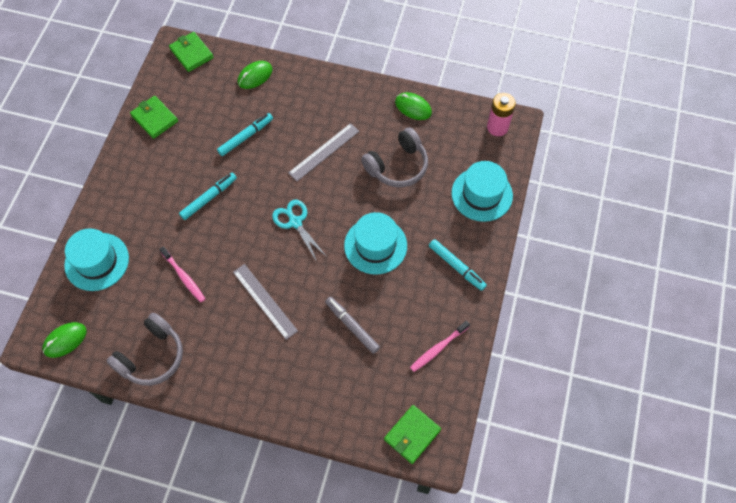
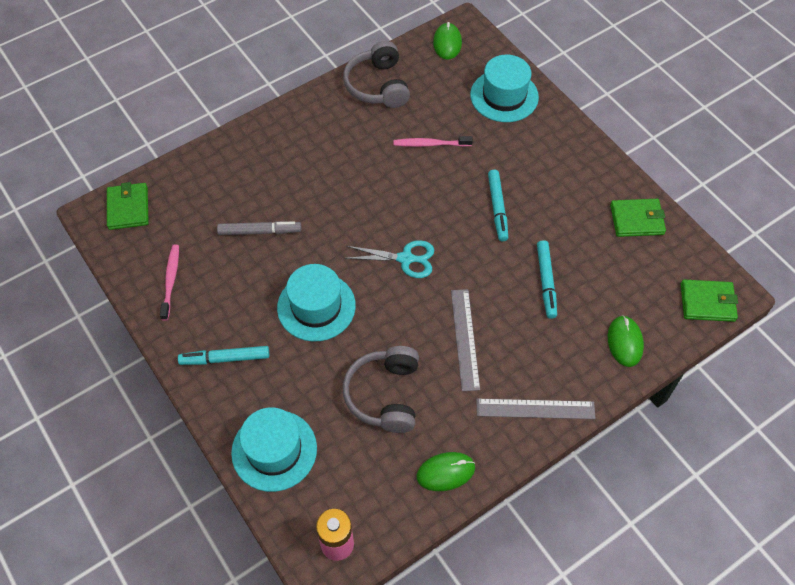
camera: 130 degrees right, 5 degrees down
grey ruler [233,264,298,340] -> grey ruler moved to [476,399,596,419]

